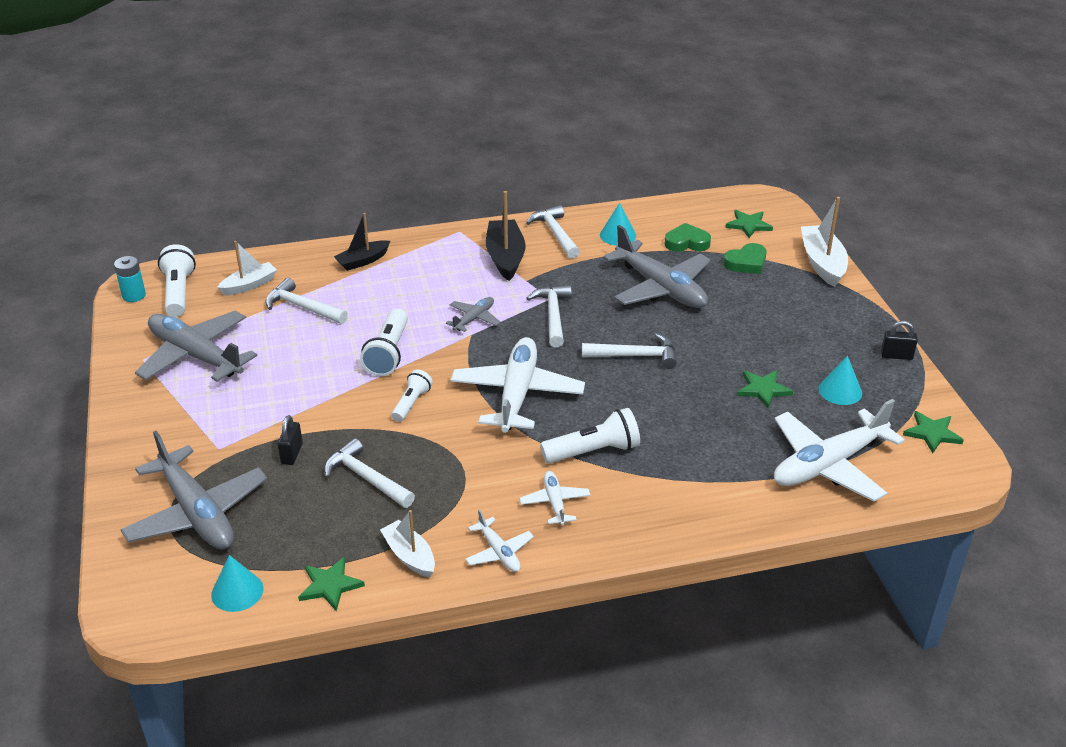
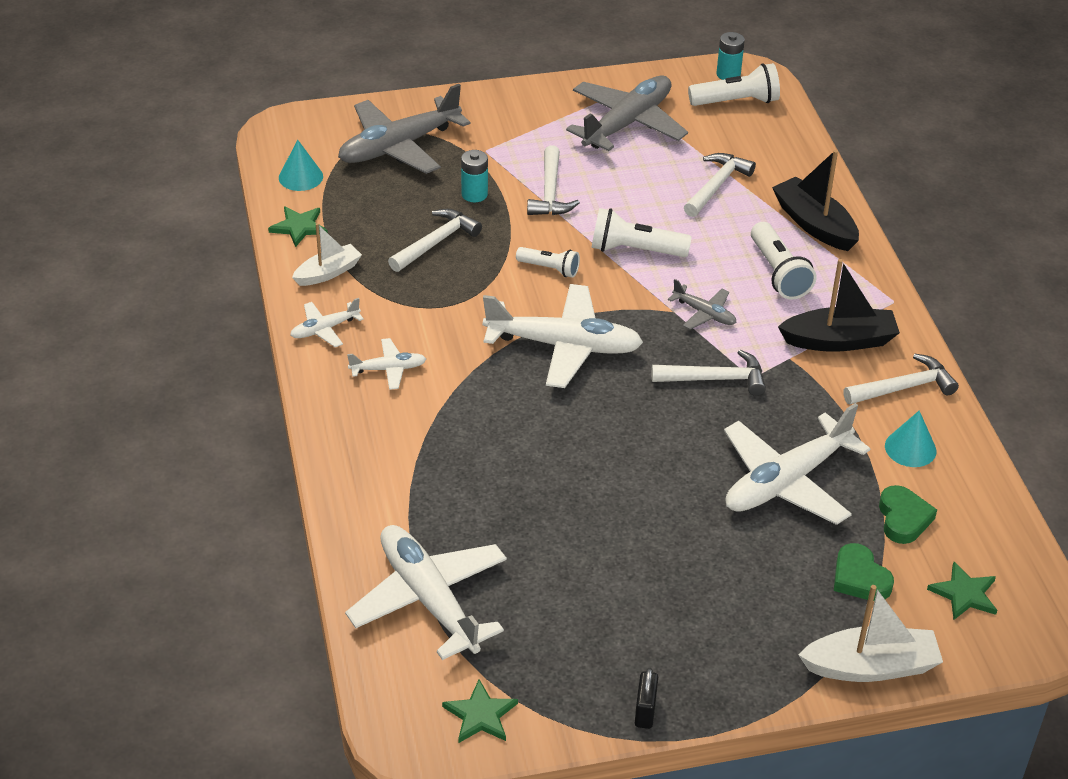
camera: 90 degrees right, 5 degrees up
white boat [217,241,277,295] -> none
black padlock [278,415,303,465] -> turquoise battery [461,150,488,202]
black boat [334,213,390,271] -> black boat [772,150,859,251], size x1.54
white flashlight [540,408,640,463] -> white flashlight moved to [751,222,817,300]
white hammer [582,333,677,369] -> white hammer moved to [527,145,580,215]
grey plane [603,225,711,308] -> white plane [724,403,870,525]
green star [737,371,793,408] -> none
turquoise cone [819,356,862,405] -> none

